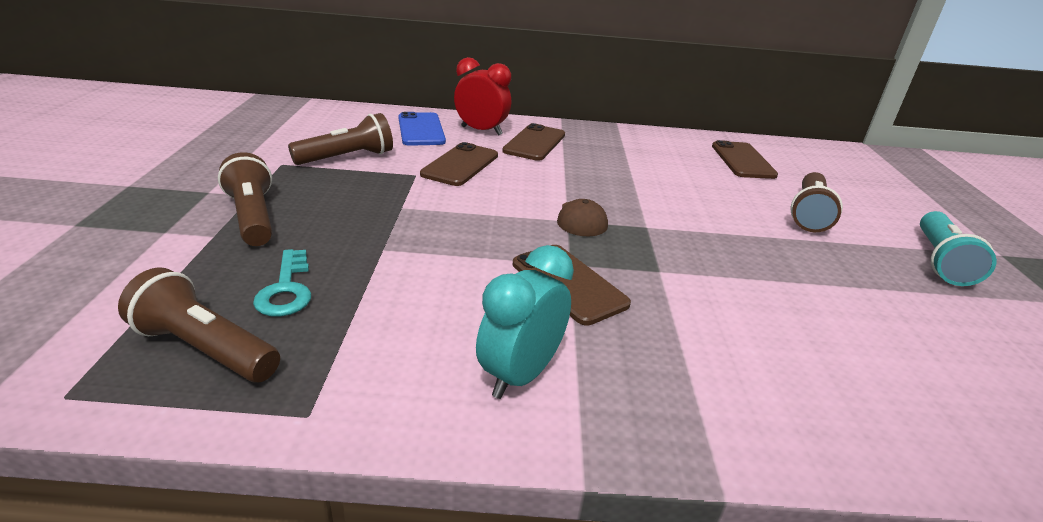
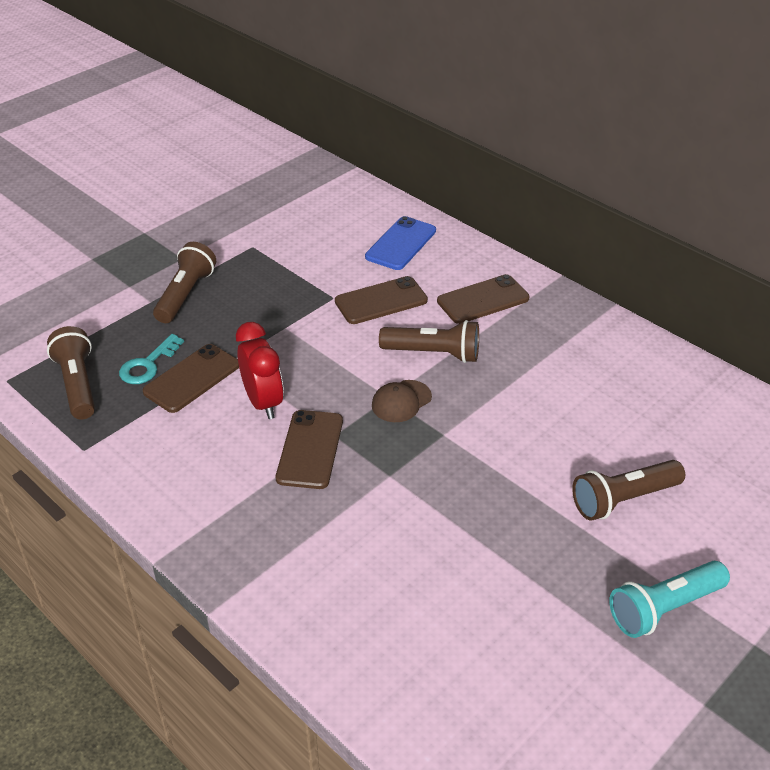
camera: 45 degrees right, 10 degrees up
brown flashlight [288,113,393,165] -> brown flashlight moved to [379,320,479,363]
red clock [454,57,511,136] -> red clock moved to [236,322,284,419]
turquoise clock [476,245,574,399] -> none
brown phone [712,140,778,179] -> brown phone moved to [142,344,239,413]

